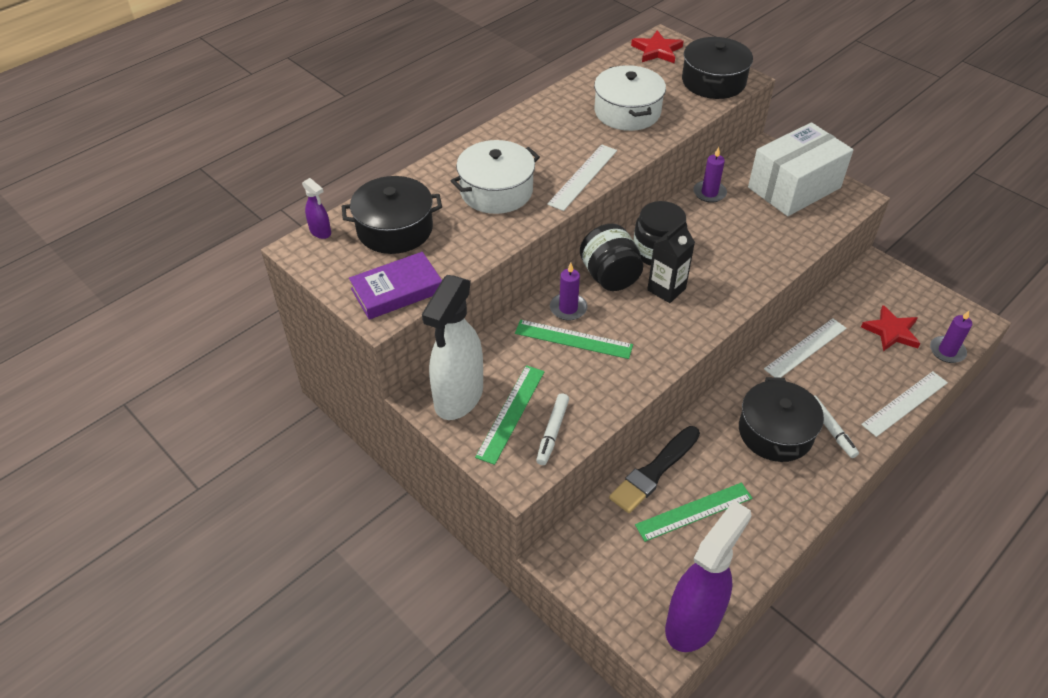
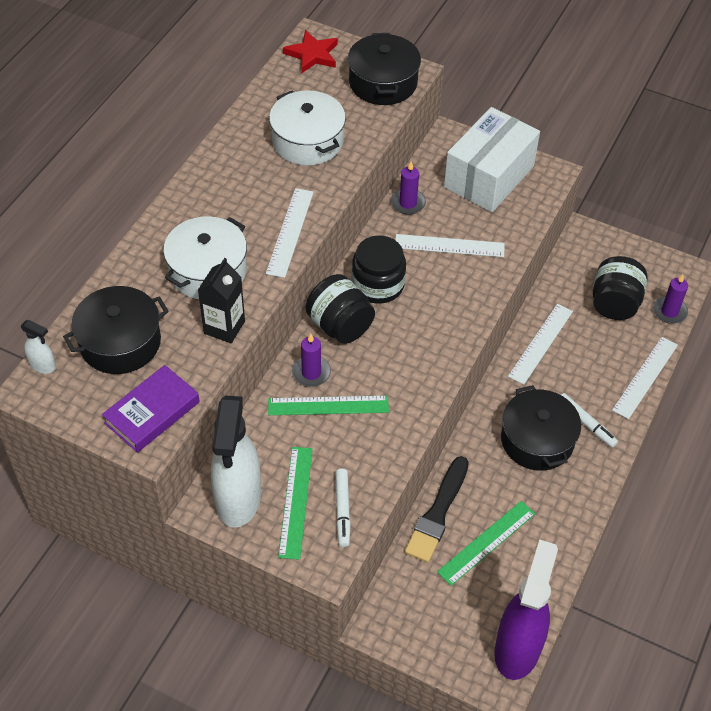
camera: 20 degrees left, 5 degrees up
purple spray bottle [302,178,331,239] -> white spray bottle [21,320,56,374]
black carton [647,221,695,303] -> black carton moved to [198,258,245,343]
red star [861,305,920,351] -> black jar [593,256,648,320]
none -> white ruler [395,234,505,257]

